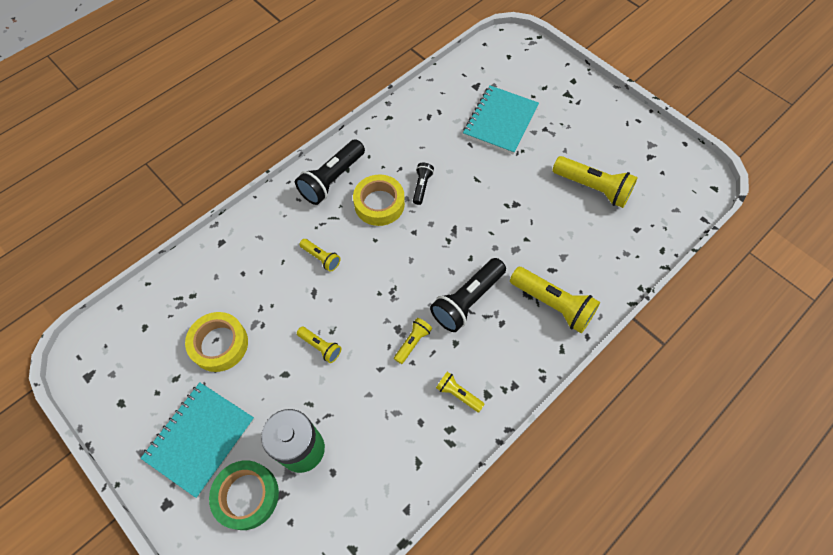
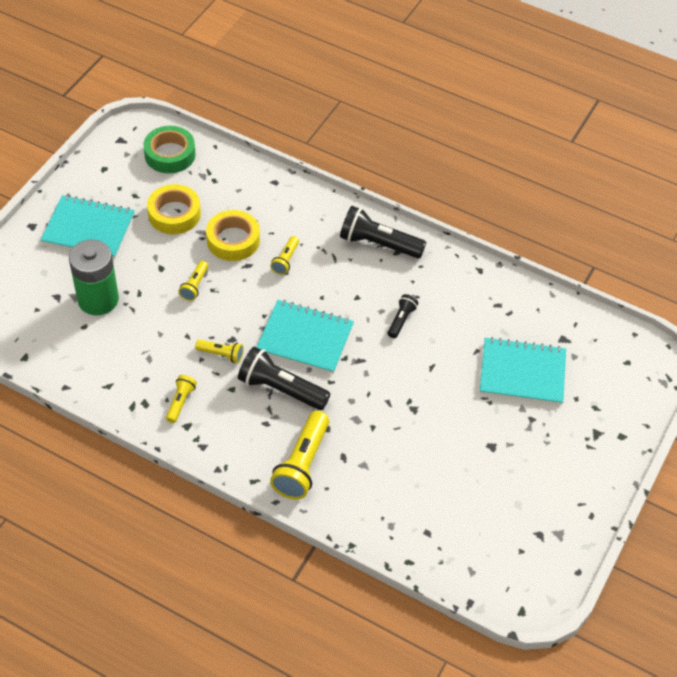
camera: 70 degrees right, 10 degrees down
green tape [209,460,279,530] -> green tape moved to [143,126,196,173]
yellow tape [353,175,405,226] -> yellow tape moved to [206,210,260,261]
black flashlight [413,163,434,205] -> black flashlight turned 60 degrees counterclockwise [387,294,418,338]
yellow flashlight [552,156,638,208] -> none
none -> turquoise notebook [257,300,354,374]

